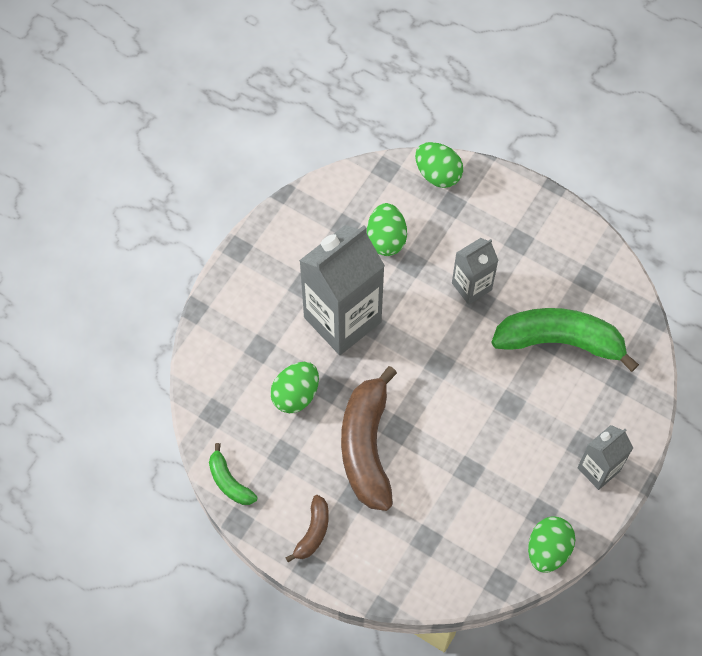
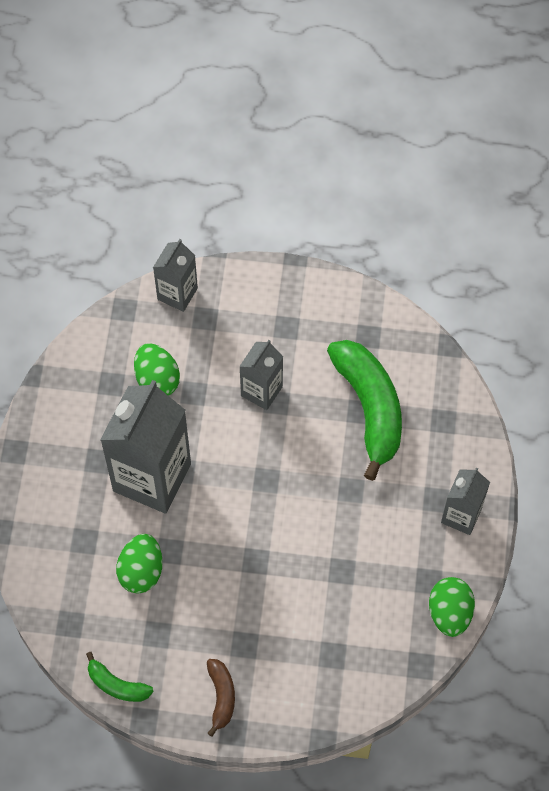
camera: 25 degrees left, 0 degrees up
brown banana [341,366,397,511] -> none
green egg [415,142,463,188] -> grey carton [153,239,198,312]
green banana [491,308,639,372] -> green banana turned 90 degrees clockwise [327,340,402,481]

